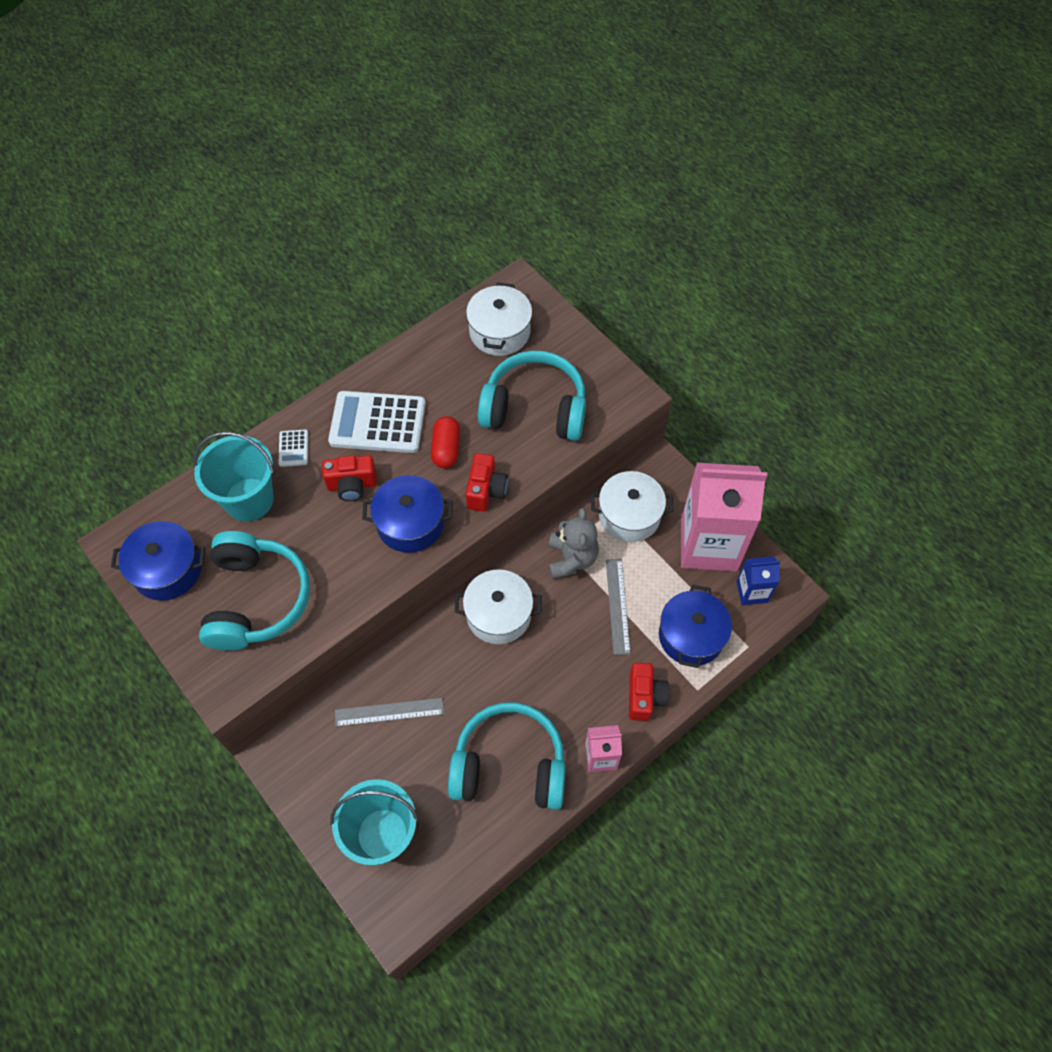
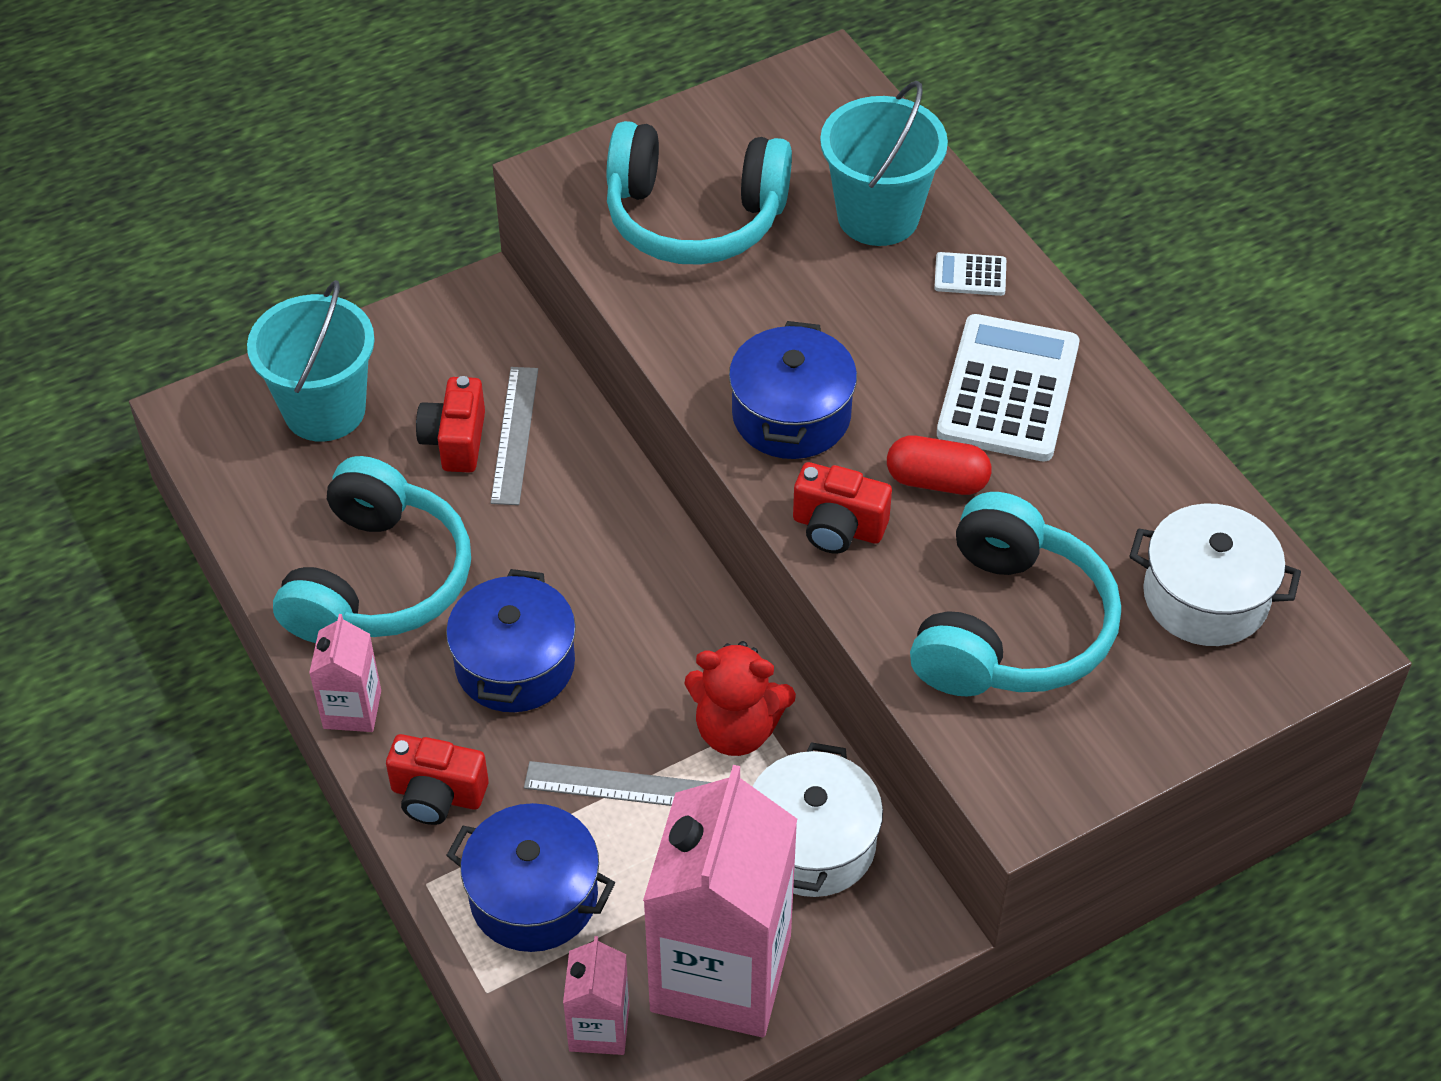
camera: 100 degrees right, 10 degrees down
blue pot [111,521,206,601] -> blue pot moved to [446,569,576,712]
red camera [322,455,377,501] -> red camera moved to [416,376,485,473]
white pot [455,569,541,644] -> none
grey teddy bear [549,508,599,579] -> red teddy bear [685,641,796,756]
blue carton [736,556,780,605] -> pink carton [563,936,629,1055]

